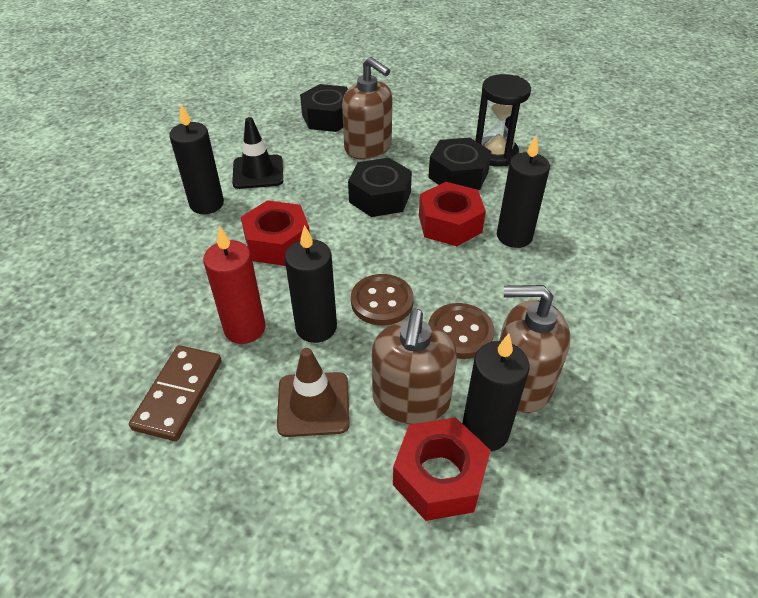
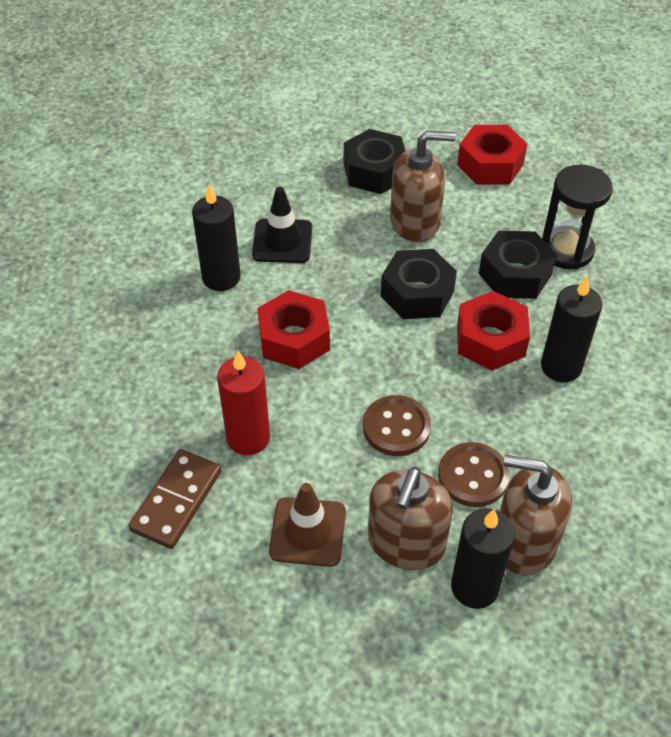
camera: 10 degrees right, 5 degrees up
black candle [285,225,337,343] -> none
brown soap dispenser [342,57,392,160] -> brown soap dispenser turned 60 degrees counterclockwise [390,131,456,242]
red nut [393,417,491,521] -> red nut moved to [457,125,527,184]

